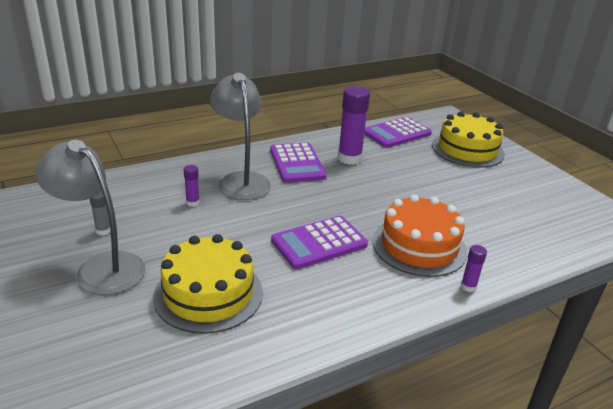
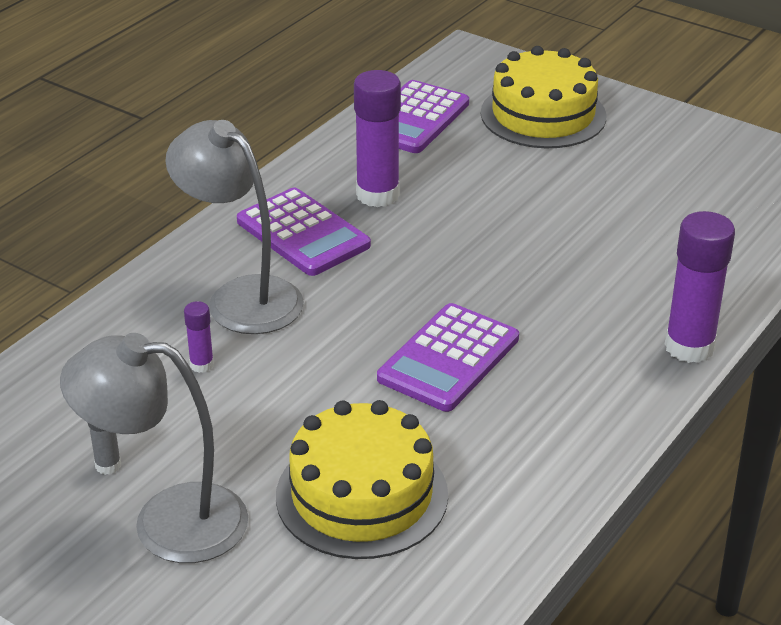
camera: 25 degrees left, 5 degrees up
orange cake [372,194,467,277] -> none
purple glue stick [461,245,487,292] -> purple glue stick [665,211,735,363], size x2.10

